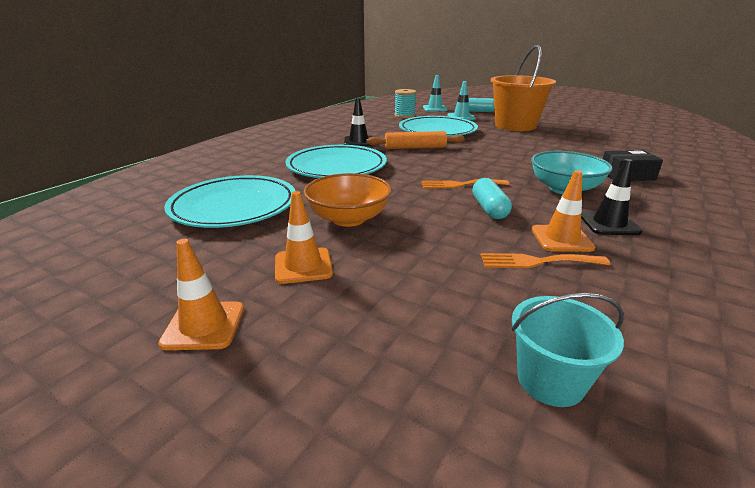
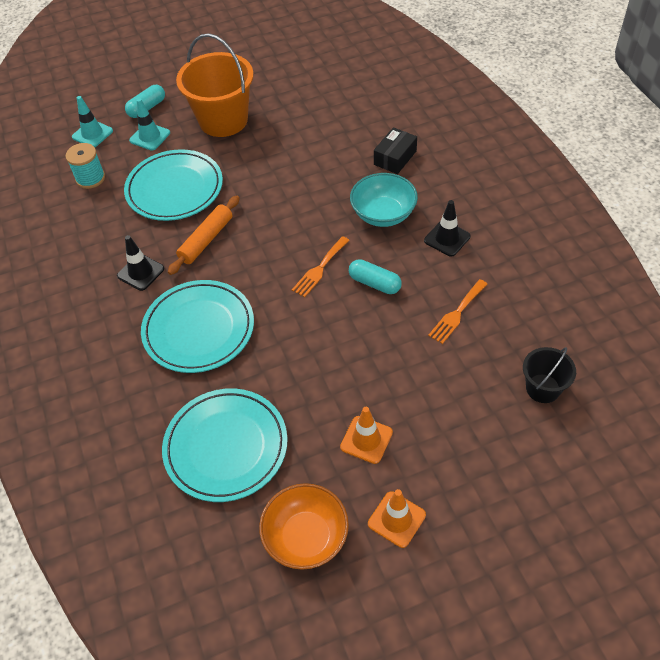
camera: 50 degrees left, 25 degrees up
orange bowl [304,173,392,227] -> orange bowl moved to [259,483,349,570]
turquoise bucket [512,293,624,407] -> black bucket [523,347,576,403]
orange traffic cone [531,170,595,252] -> none

